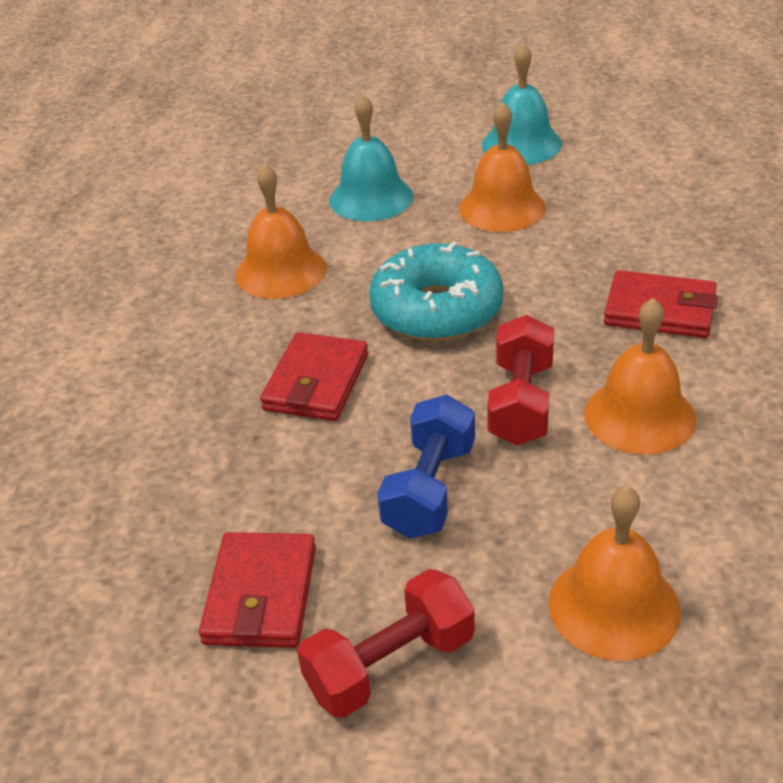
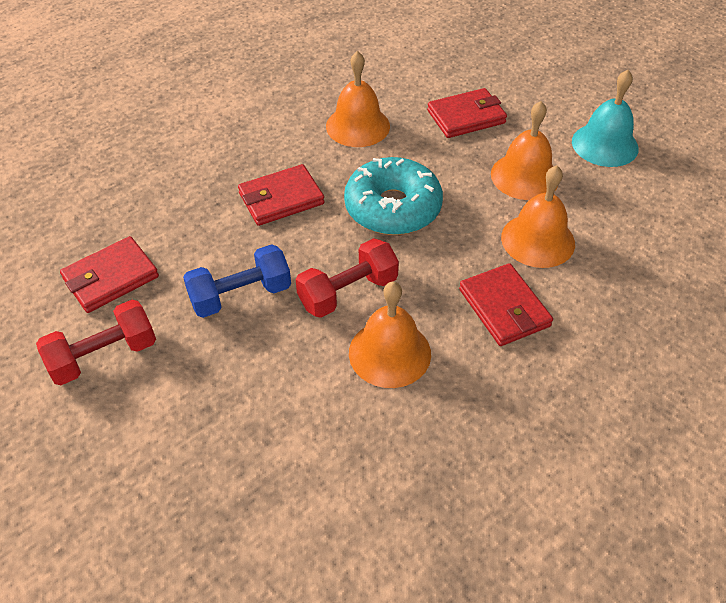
camera: 45 degrees right, 10 degrees up
red dumbbell [297,569,475,718] -> red dumbbell turned 45 degrees counterclockwise [36,300,156,385]
turquoise bell [329,94,413,221] -> red wallet [427,88,507,138]
orange bell [549,486,681,661] -> orange bell moved to [501,165,575,268]

